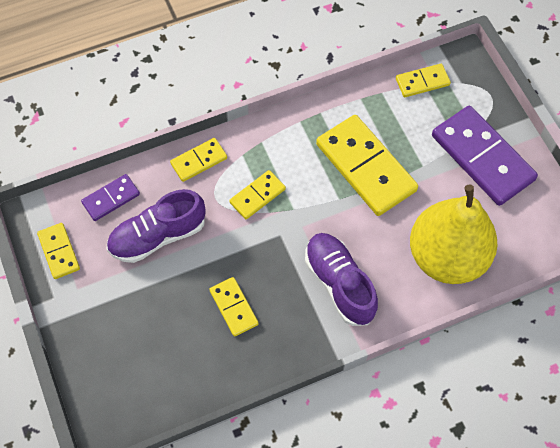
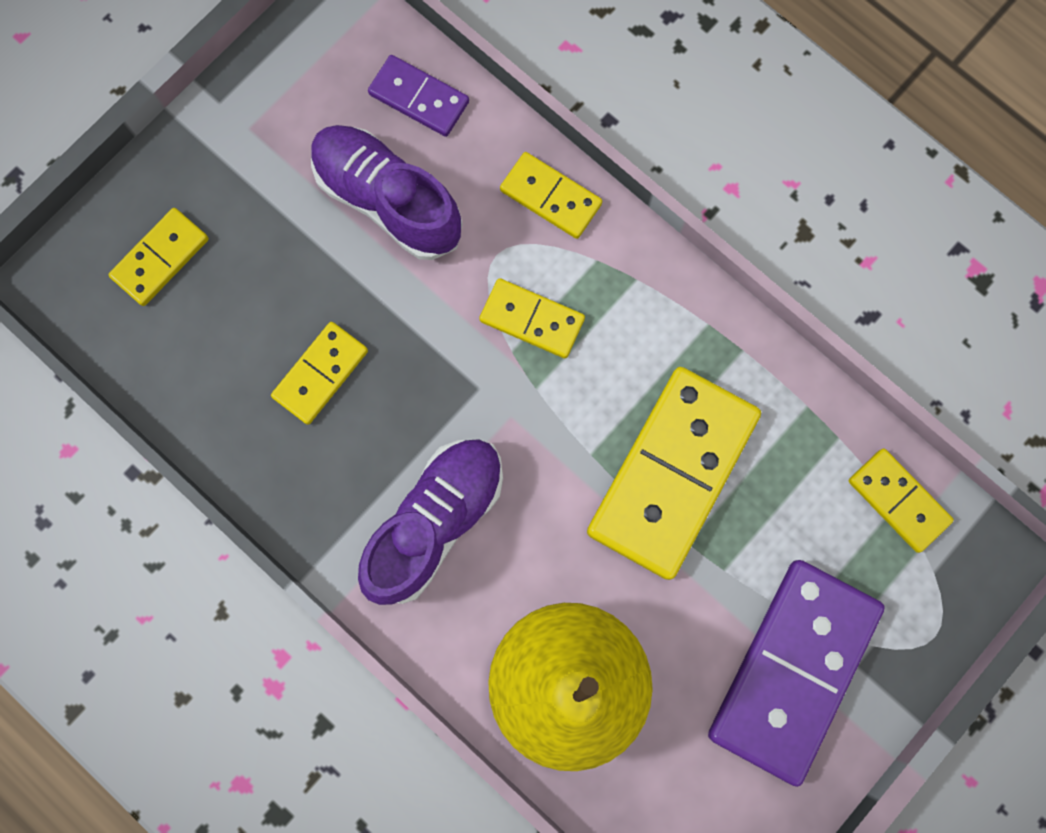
camera: 65 degrees right, 15 degrees up
yellow domino [37,223,80,279] -> yellow domino moved to [108,208,209,306]

